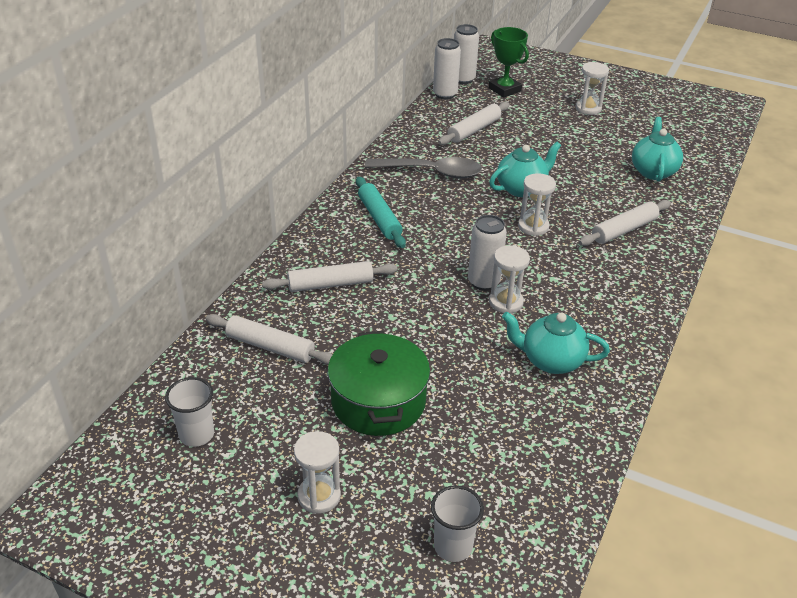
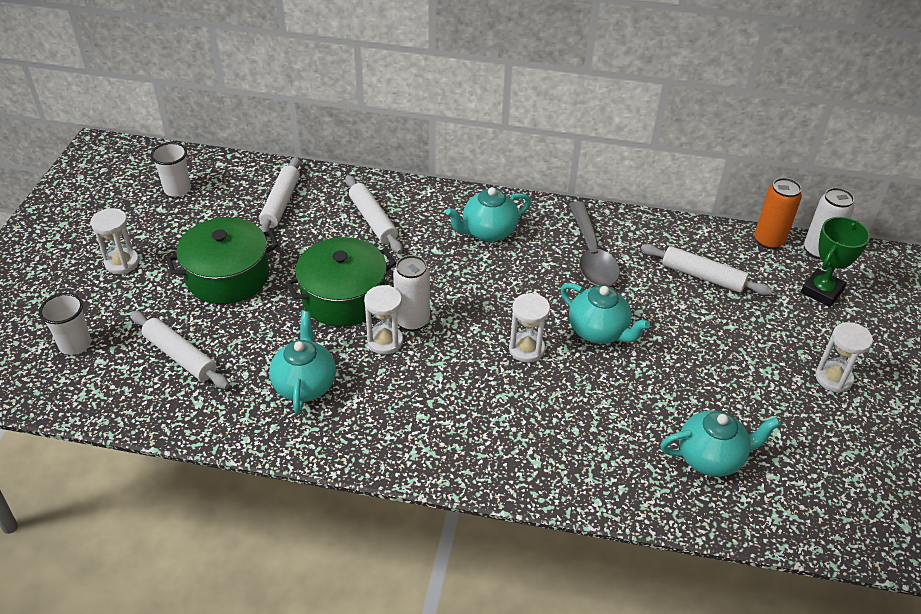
camera: 75 degrees right, 5 degrees up
turquoise rolling pin [356,177,406,248] -> turquoise teapot [446,187,531,242]
white can [433,38,461,99] -> orange can [754,178,802,250]
white rolling pin [579,200,671,246] -> white rolling pin moved to [131,311,229,389]
none -> green pot [286,237,396,326]

